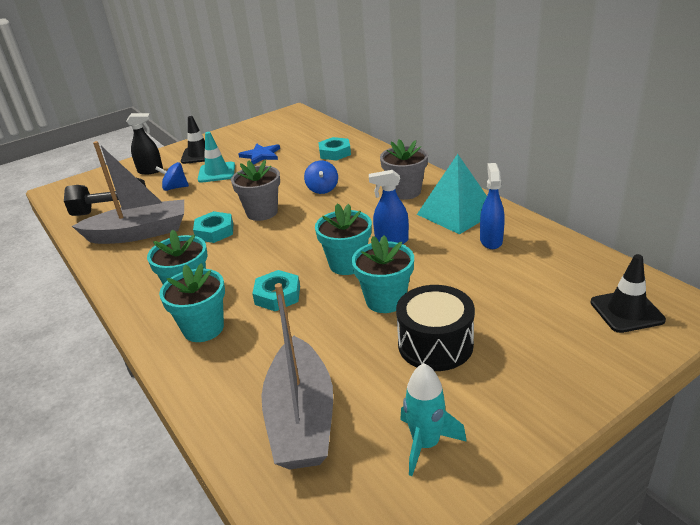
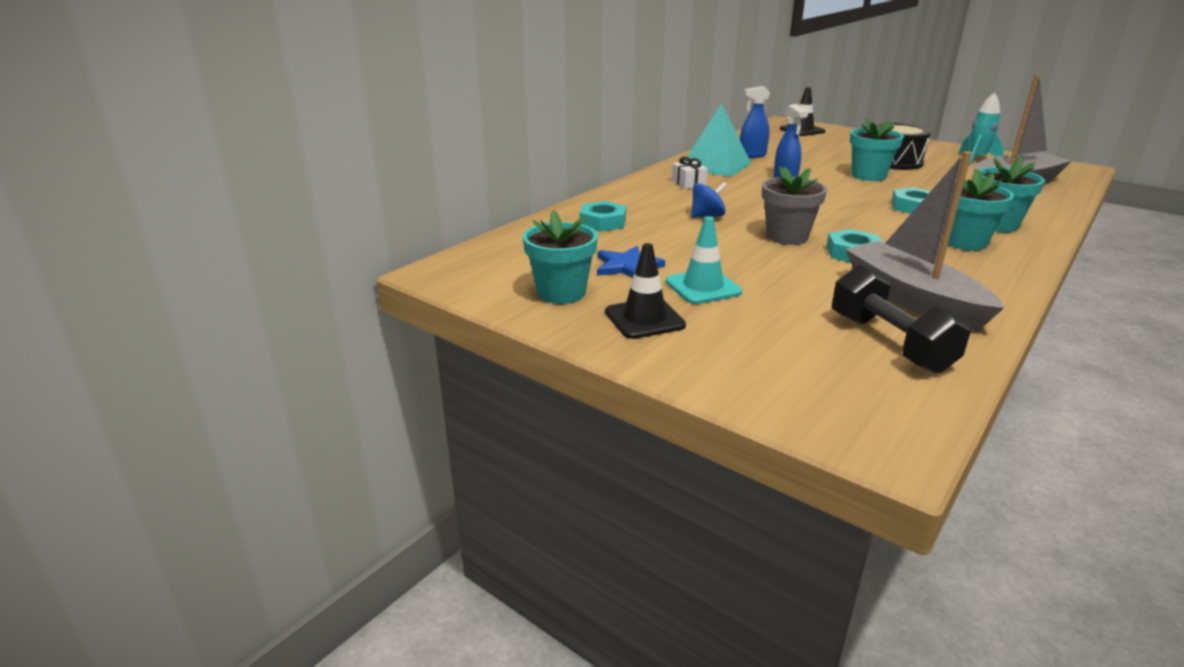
camera: 110 degrees left, 5 degrees down
black spray bottle [126,113,163,175] -> none
blue spinning top [156,162,189,191] -> none
turquoise flower pot [315,203,372,275] -> turquoise flower pot moved to [523,210,598,304]
grey flower pot [380,139,428,200] -> white gift [672,157,708,189]

